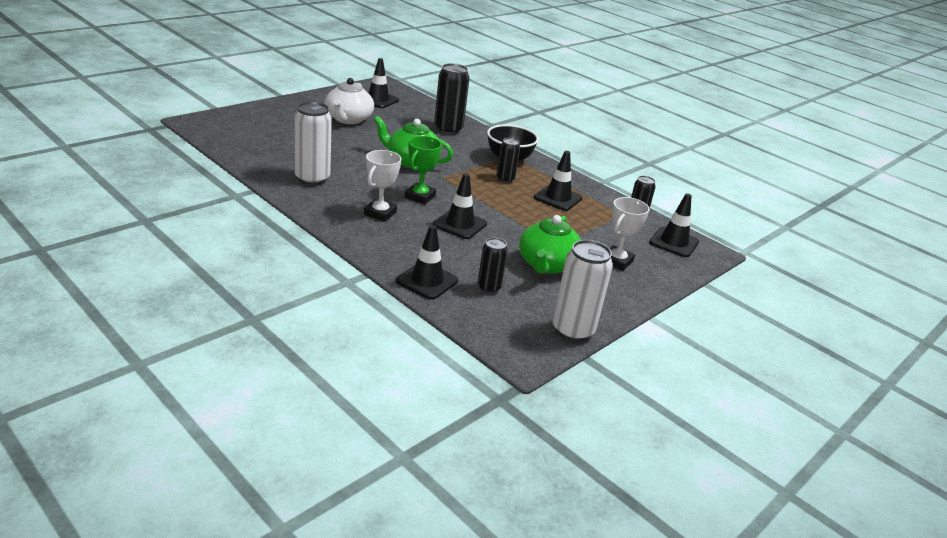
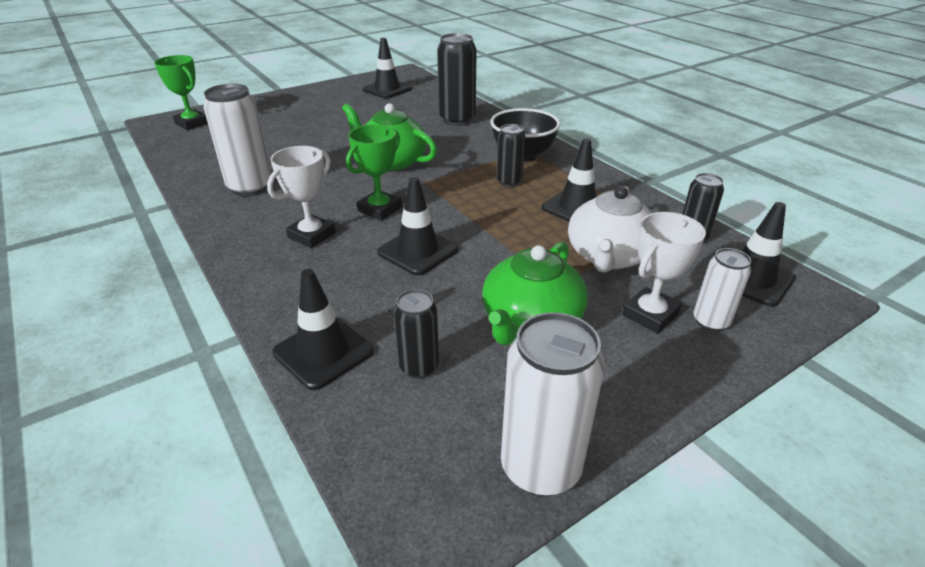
camera: 15 degrees right, 5 degrees up
white teapot [325,78,374,124] -> white teapot moved to [568,186,652,273]
none -> green trophy [154,55,208,130]
none -> white can [694,248,751,332]

